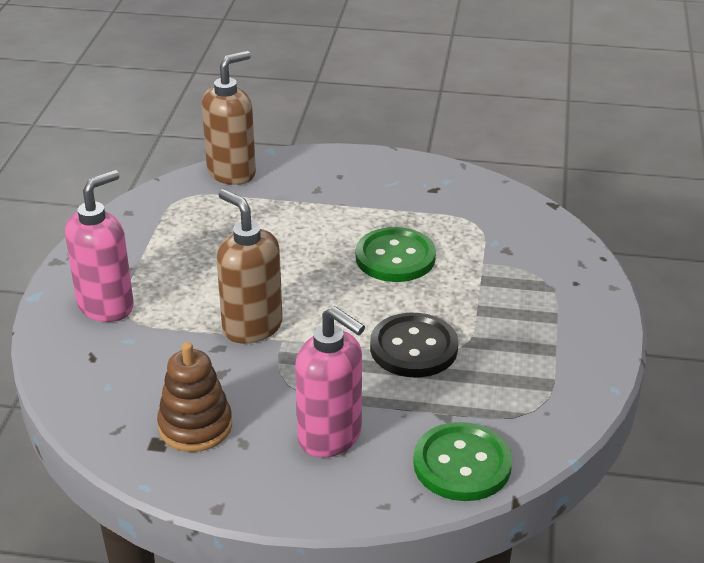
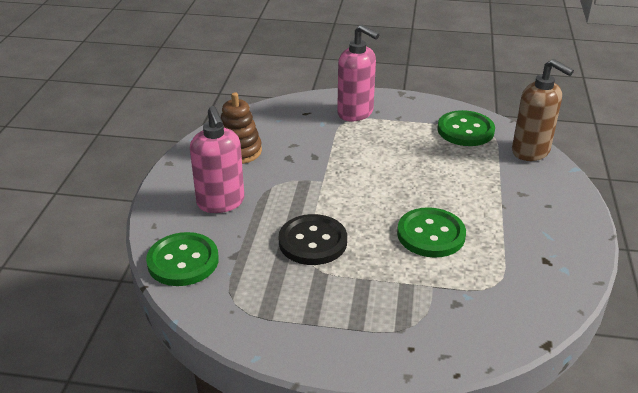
camera: 90 degrees right, 0 degrees up
brown soap dispenser [217,189,283,344] -> none
pink soap dispenser [295,306,365,458] -> pink soap dispenser turned 60 degrees counterclockwise [190,106,244,213]
none -> green button [438,110,495,146]

